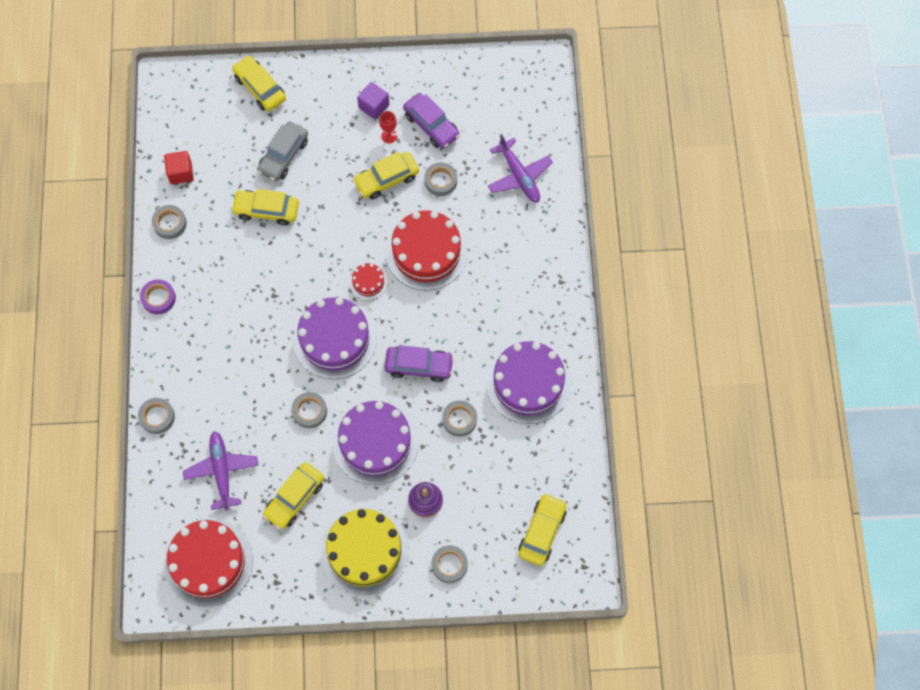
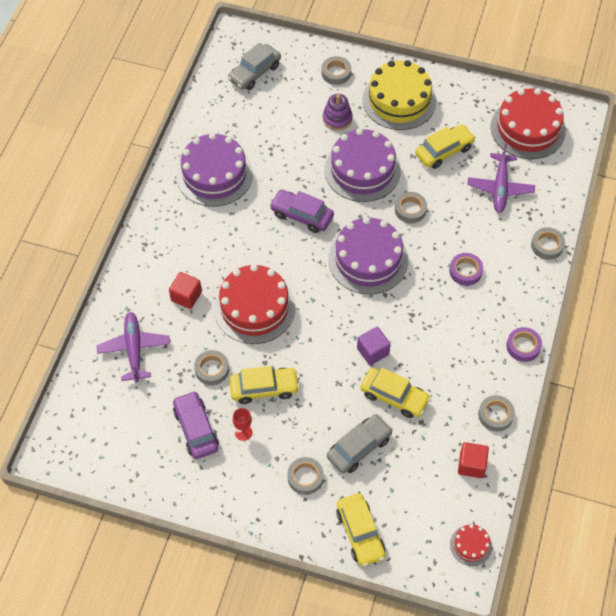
camera: 160 degrees left, 10 degrees down
red cake [350,263,388,300] -> red cake moved to [450,524,492,566]
purple cube [357,82,390,120] -> purple cube moved to [357,327,391,365]
grey tape [442,400,477,437] -> grey tape moved to [287,457,324,495]
yellow car [519,493,567,566] -> grey car [228,43,281,90]
none -> red cube [169,272,202,309]
none -> purple tape [449,253,483,286]

